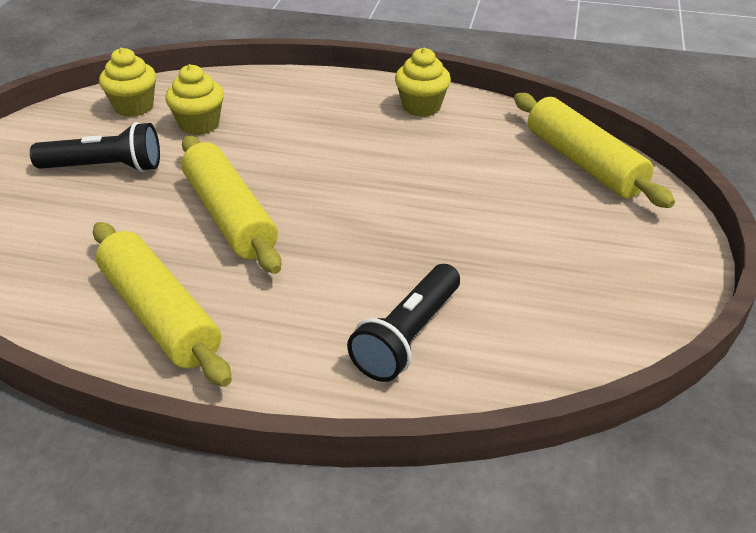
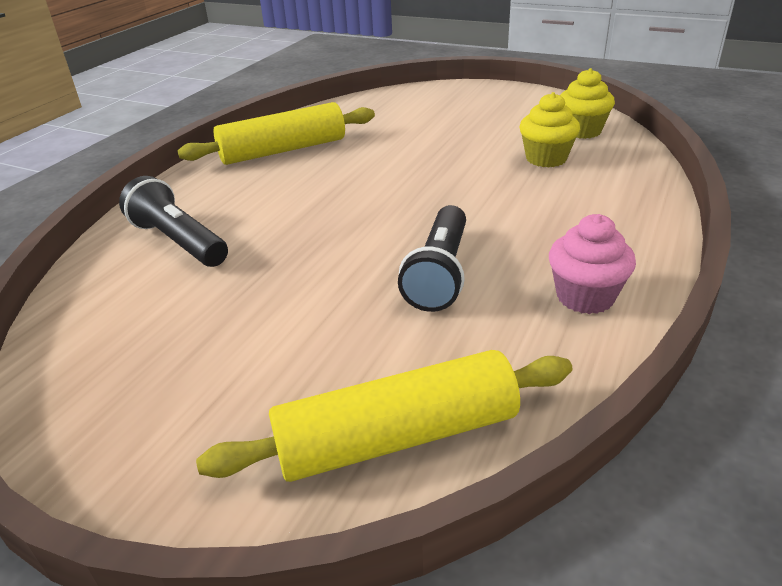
camera: 105 degrees right, 5 degrees down
black flashlight [30,122,160,172] -> black flashlight moved to [398,205,466,312]
yellow rolling pin [181,136,281,274] -> none
yellow cupcake [395,48,451,117] -> pink cupcake [549,214,636,314]

